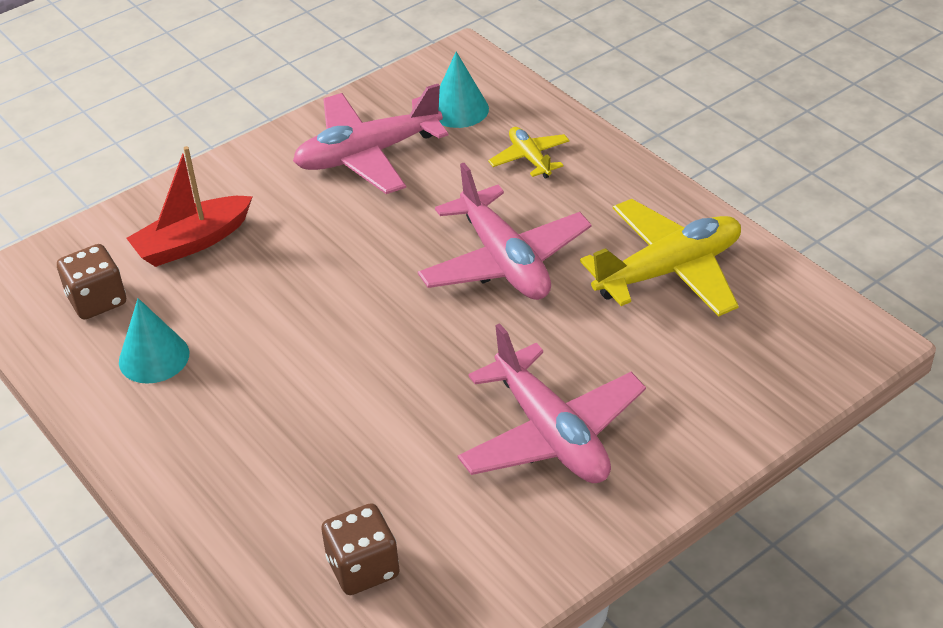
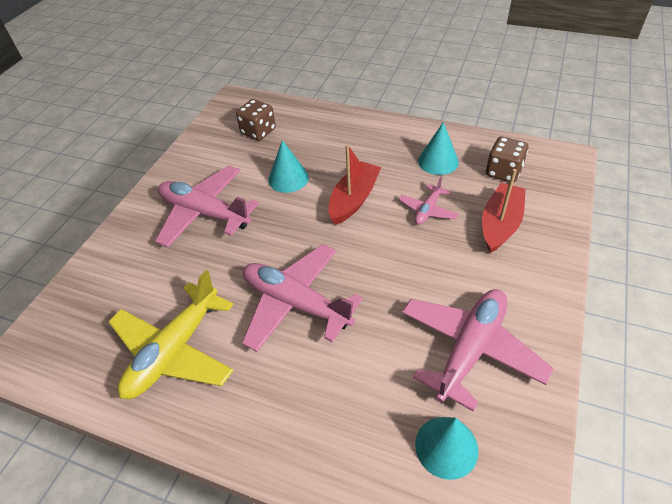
camera: 150 degrees right, 5 degrees up
yellow plane [488,127,570,179] -> none
none -> turquoise cone [268,140,309,193]
none -> red boat [328,144,381,225]
none -> pink plane [398,177,459,225]

